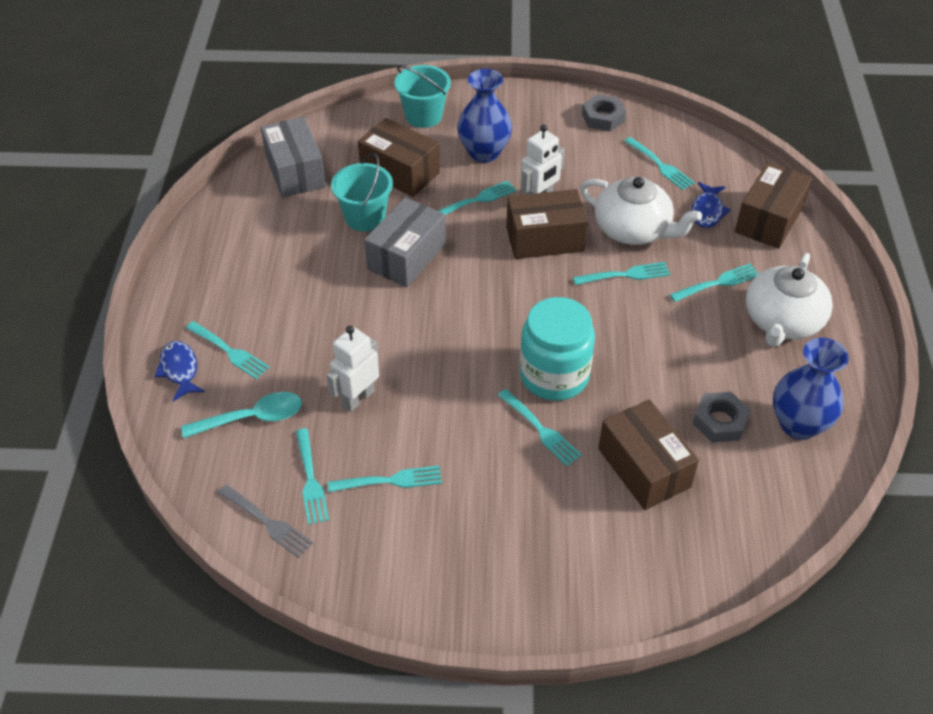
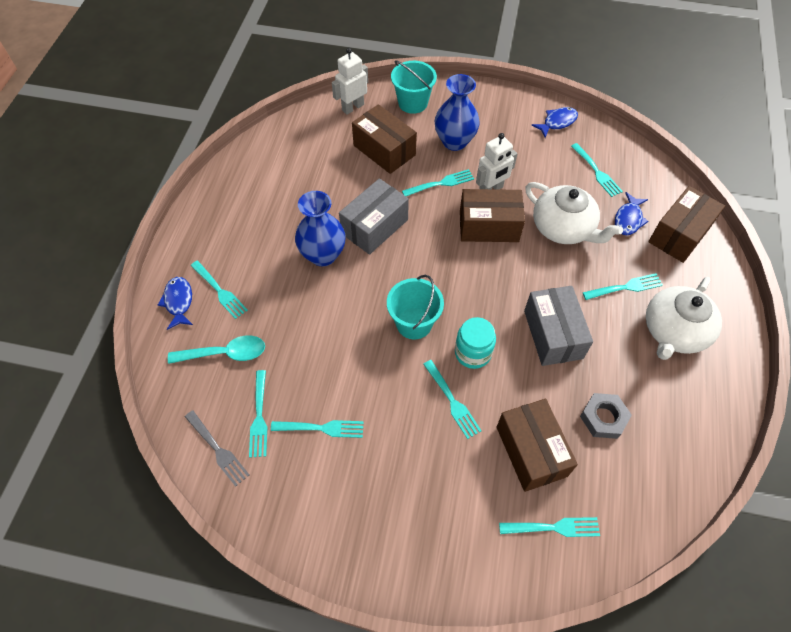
camera: 10 degrees right, 10 degrees up
grey box [261,117,326,198] -> grey box moved to [524,286,593,366]
white robot [326,326,379,412] -> white robot moved to [332,48,368,115]
turquoise bucket [331,153,393,231] -> turquoise bucket moved to [387,275,444,339]
turquoise jar [520,297,595,401] -> turquoise jar [455,317,496,369], size x0.64
turquoise fork [573,262,670,285] -> turquoise fork moved to [499,517,600,537]
grey nut [582,94,626,132] -> blue fish [531,107,578,138]
blue vase [773,338,849,440] -> blue vase moved to [295,191,346,266]

